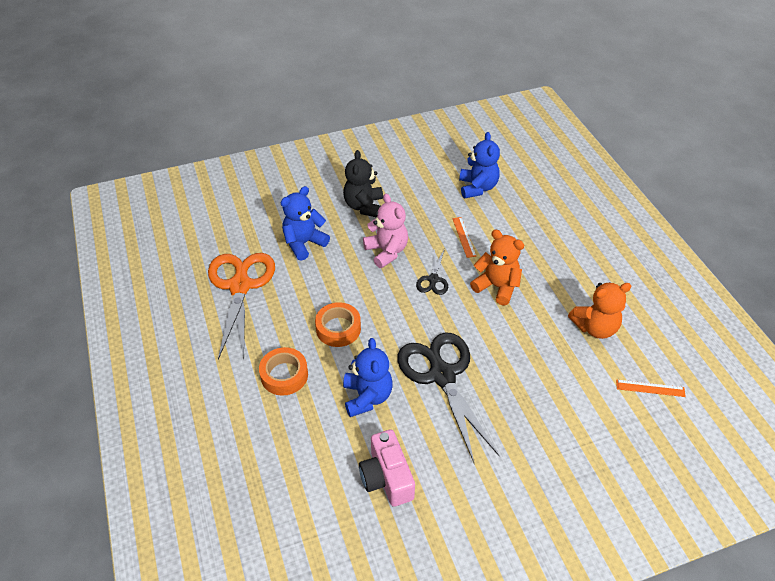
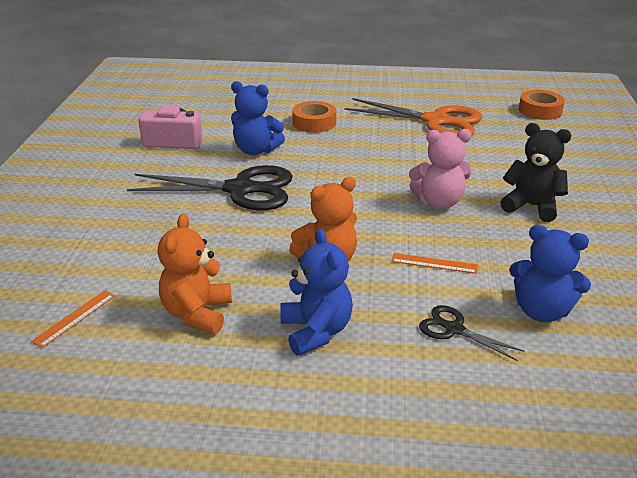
camera: 115 degrees right, 15 degrees down
blue teddy bear [281,186,330,261] -> blue teddy bear moved to [280,229,353,356]
orange tape [315,302,361,347] -> orange tape moved to [519,90,565,120]
black scissors [416,249,448,295] -> black scissors moved to [419,305,525,361]

